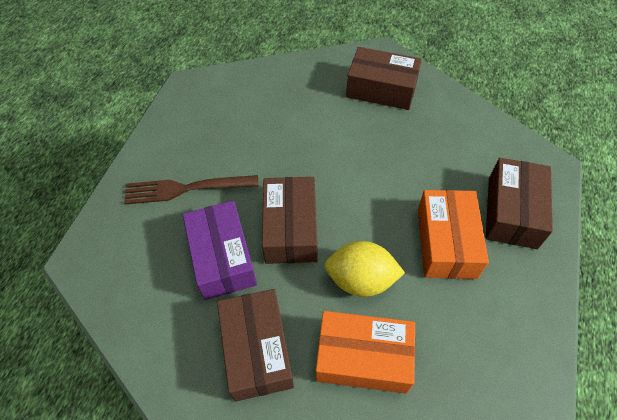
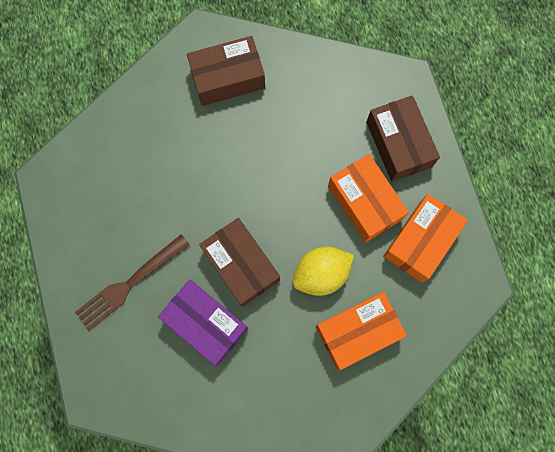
camera: 35 degrees left, 20 degrees up
brown box [217,289,294,401] -> none
none -> orange box [383,194,468,283]

